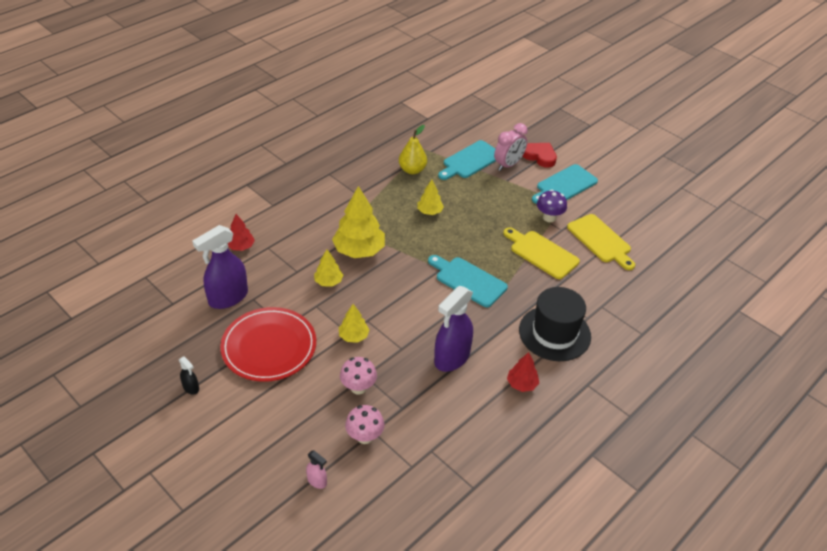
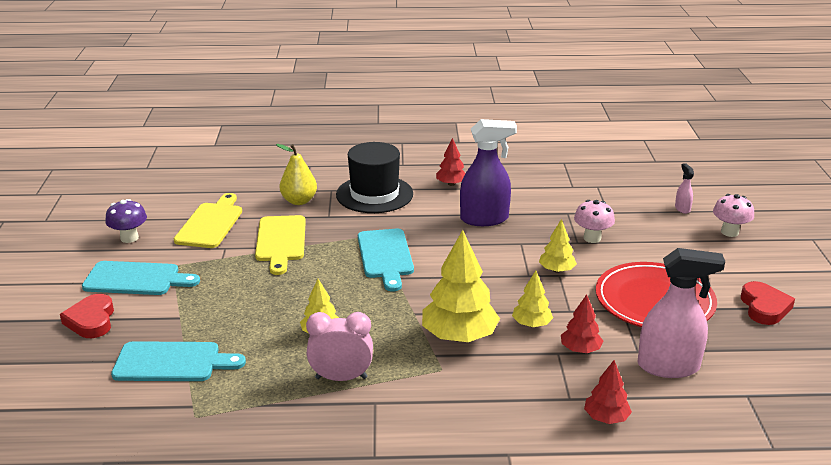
camera: 135 degrees left, 15 degrees down
black spray bottle [179,356,199,395] -> red heart [741,281,795,325]
purple spray bottle [192,225,248,309] -> pink spray bottle [638,248,725,378]
pink mushroom [345,405,384,444] -> pink mushroom moved to [713,194,754,237]
yellow pear [399,125,427,174] -> yellow pear moved to [276,144,317,205]
pink clock [494,123,528,171] -> pink clock moved to [306,312,373,381]
purple mushroom [537,190,567,222] -> purple mushroom moved to [105,199,147,243]
none -> red tree [561,294,603,353]

